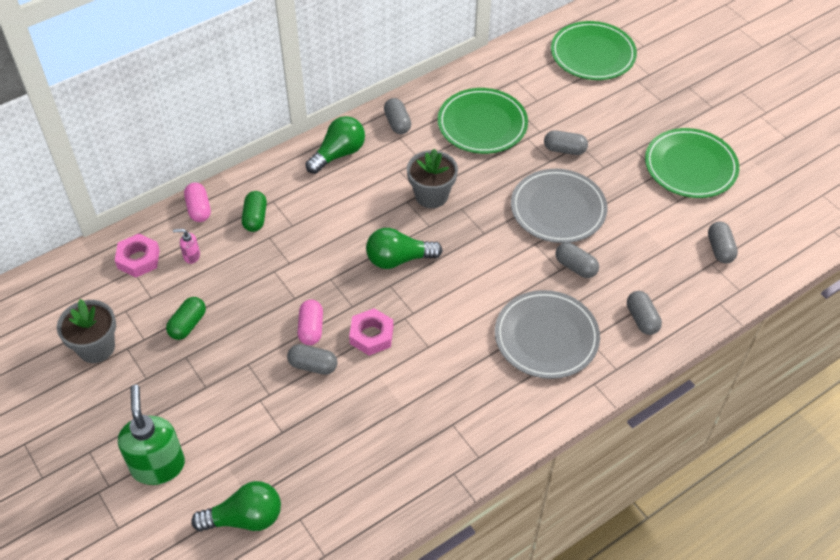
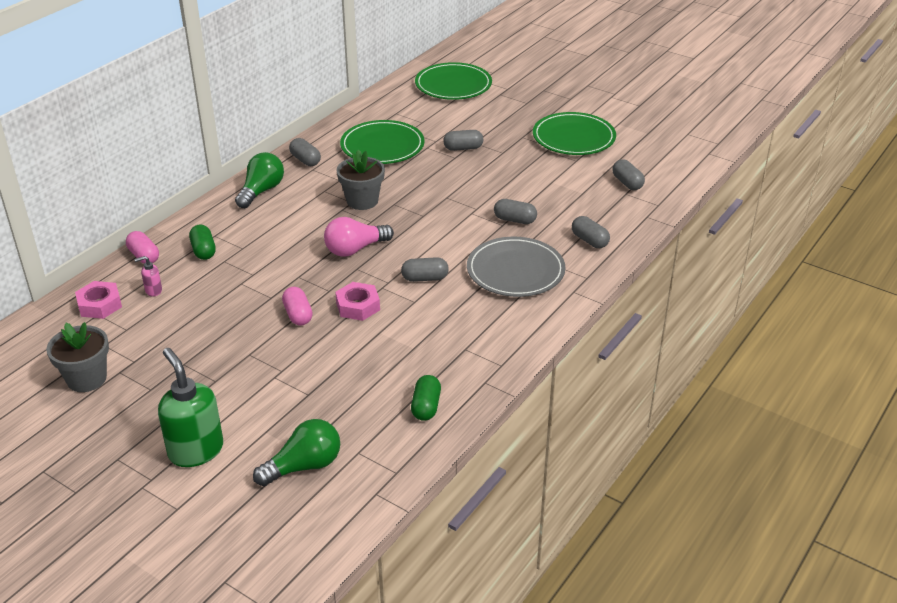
camera: 20 degrees left, 15 degrees down
green capsule [166,297,206,340] -> green capsule moved to [411,375,441,421]
grey capsule [287,344,337,375] -> grey capsule moved to [401,257,449,282]
green light bulb [366,228,443,269] -> pink light bulb [324,217,394,257]
grey plate [511,169,607,243] -> none

